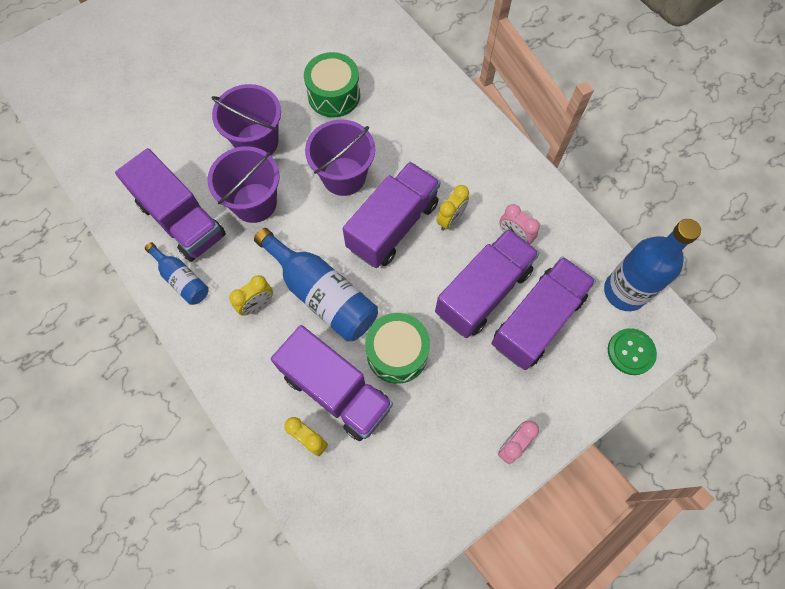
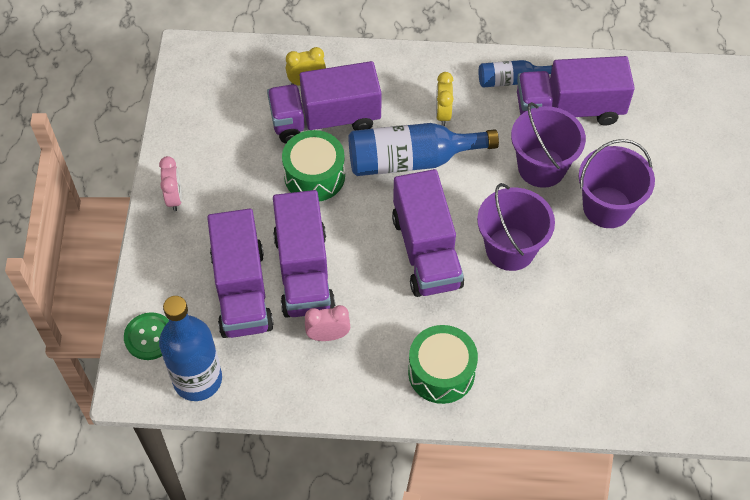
camera: 130 degrees right, 10 degrees down
green drum [304,52,360,117] -> green drum moved to [408,325,478,404]
yellow clock [436,185,469,231] -> none

